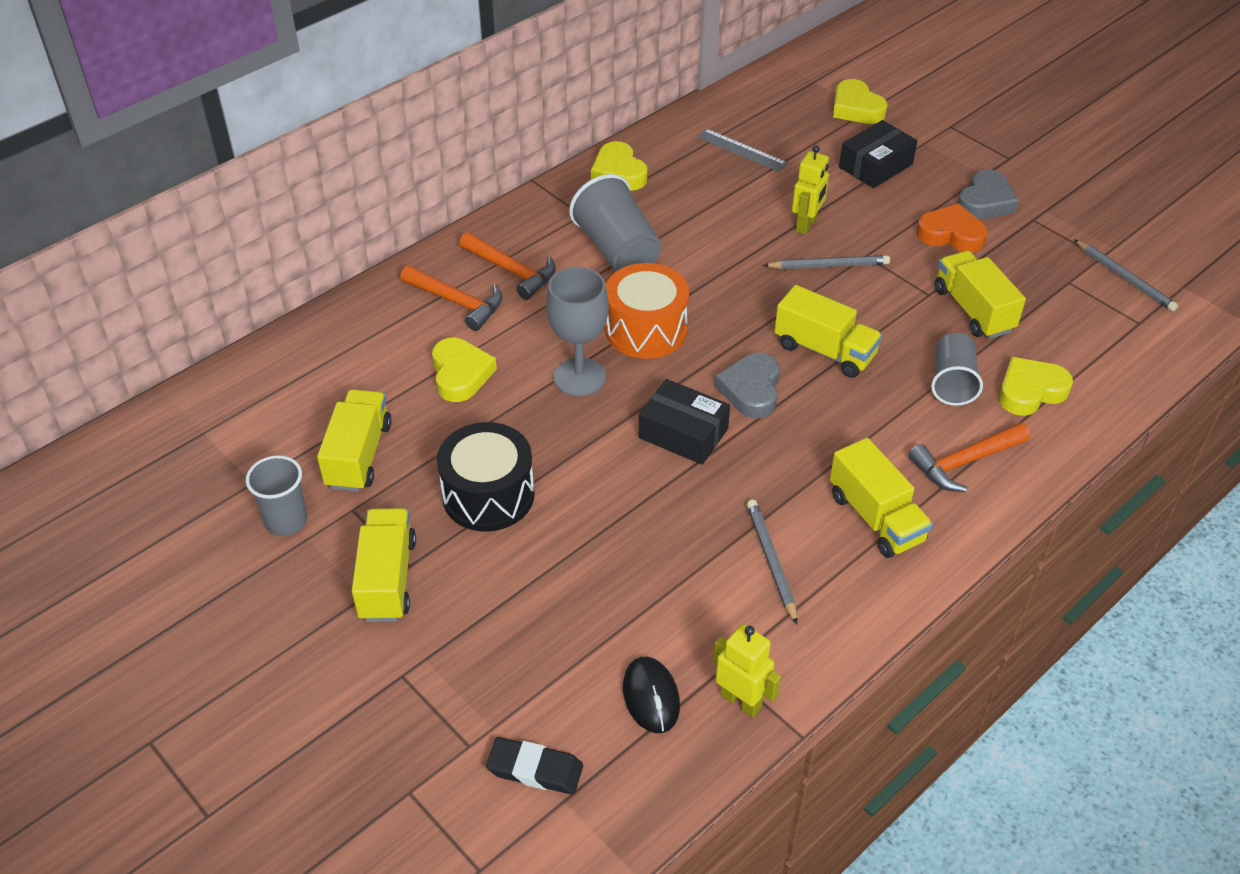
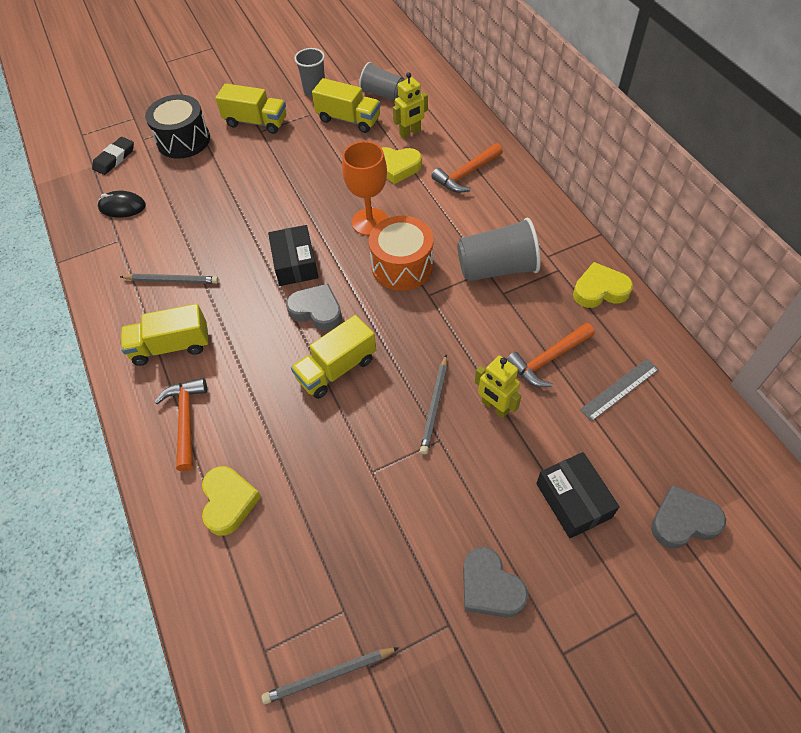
camera: 110 degrees right, 10 degrees up
black drum [437,422,534,531] -> black drum moved to [145,94,210,159]
orange hammer [459,232,555,300] -> orange hammer moved to [507,323,595,387]
grey goblet [546,267,609,396] -> orange goblet [342,141,388,236]
black box [639,379,730,465] -> black box turned 60 degrees counterclockwise [268,225,319,286]
yellow robot [713,624,781,717] -> yellow robot moved to [393,72,428,138]
yellow heart [833,79,887,124] -> grey heart [651,485,726,549]
orange heart [916,204,988,253] -> none
grey cup [931,333,983,406] -> grey cup moved to [359,62,404,101]
yellow truck [935,251,1026,339] -> none

